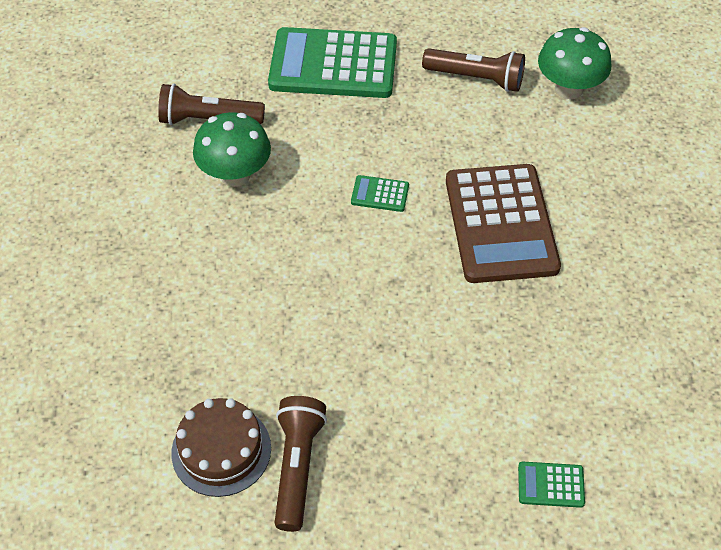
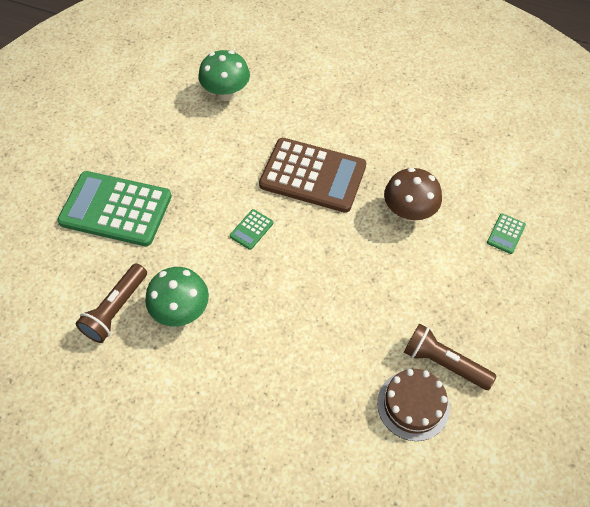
camera: 65 degrees left, 5 degrees up
green calculator [268,27,397,98] -> green calculator turned 75 degrees clockwise [57,171,172,246]
brown flashlight [422,48,525,92] -> none
none -> brown mushroom [384,168,442,222]

